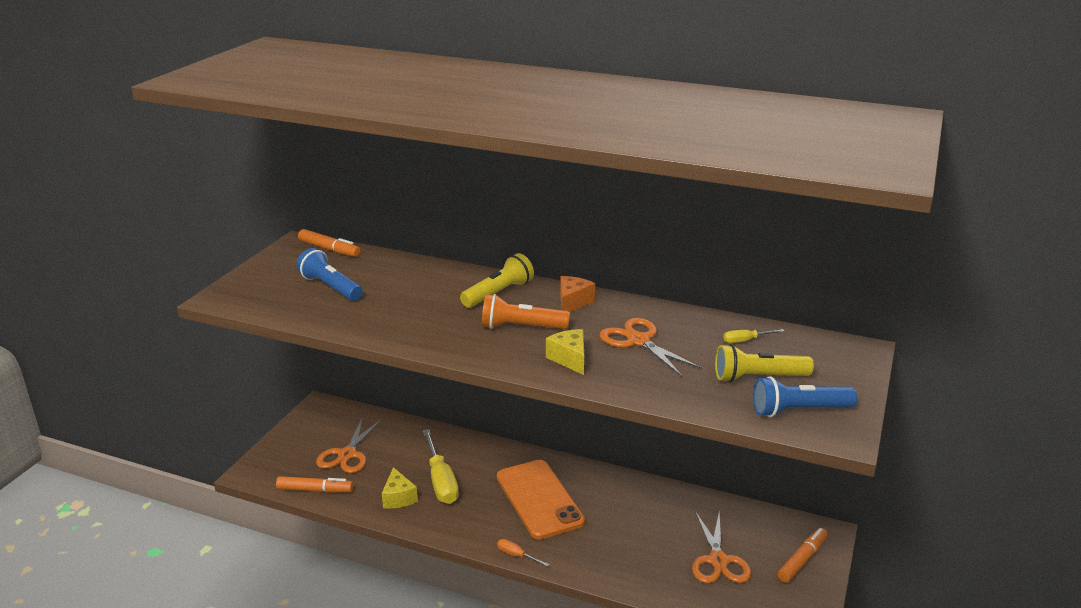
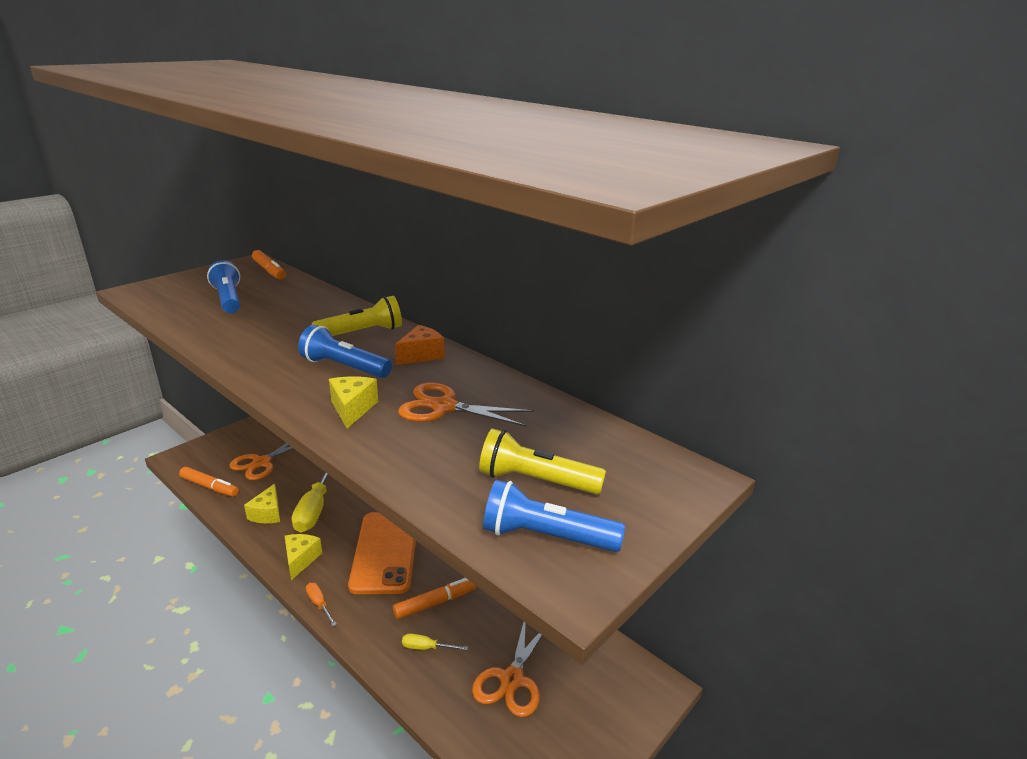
camera: 20 degrees right, 0 degrees up
orange flashlight [482,294,570,329] -> blue flashlight [298,325,392,378]
orange scissors [600,318,703,377] -> orange scissors turned 60 degrees counterclockwise [398,383,534,427]
yellow screwdriver [723,329,785,343] -> yellow screwdriver moved to [402,634,468,650]
orange marker [778,528,828,583] -> orange marker moved to [393,578,477,619]
none -> yellow cheese [285,534,322,580]

